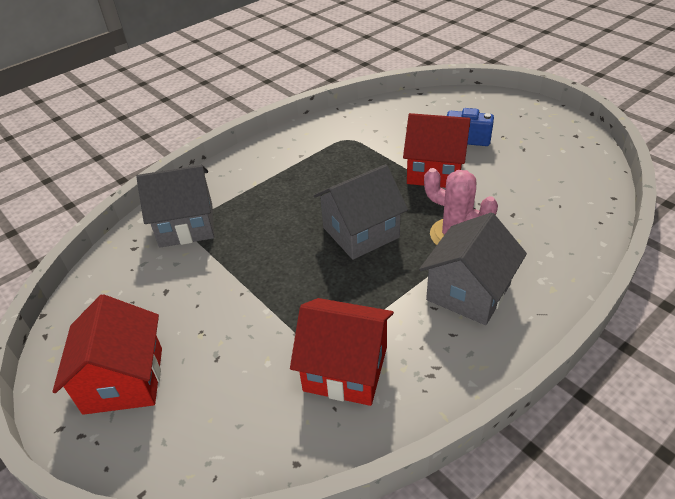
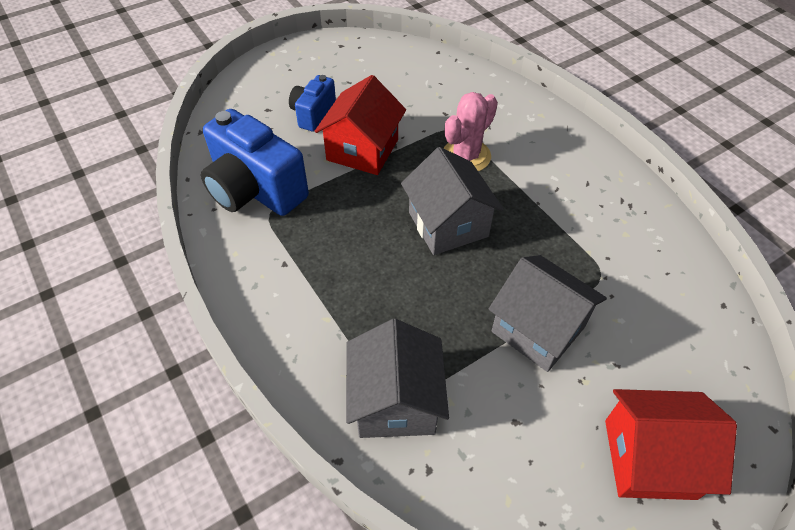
camera: 85 degrees left, 10 degrees up
red house [290,298,394,406] -> none
grey house [419,212,527,325] -> grey house moved to [488,255,607,372]
none -> blue camera [201,109,309,216]

